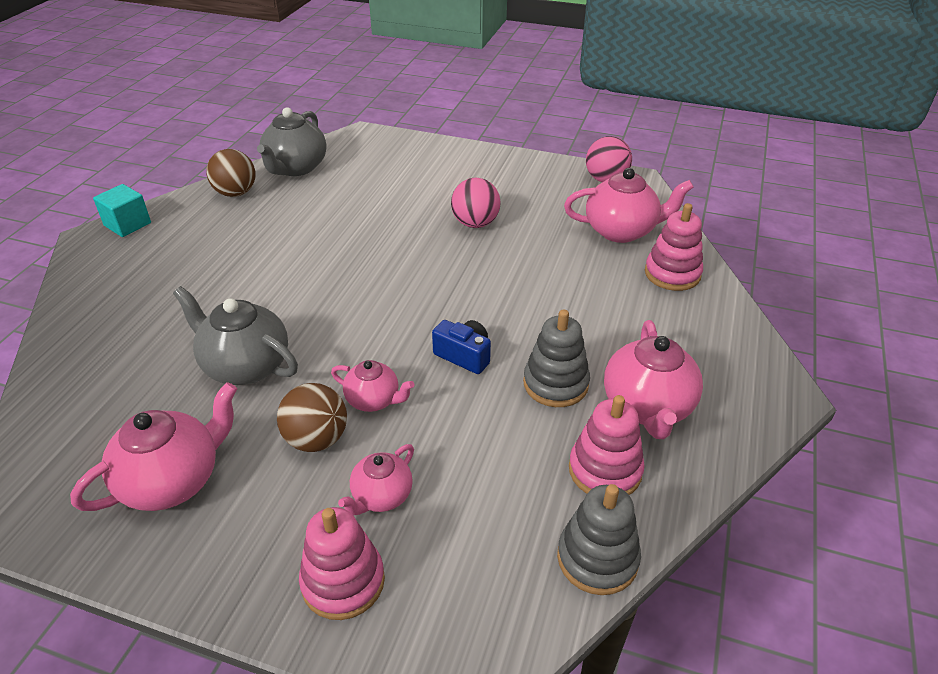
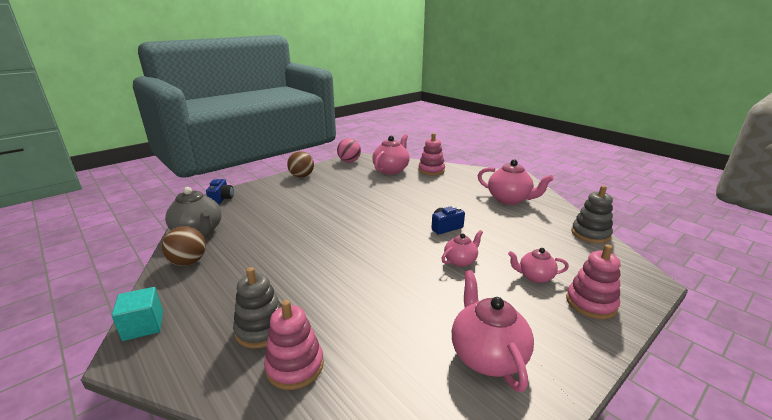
camera: 60 degrees left, 15 degrees down
grey teapot [173,286,298,385] -> none
brown ball [277,383,347,452] -> brown ball moved to [287,151,314,178]
pink teapot [338,444,414,515] -> pink teapot turned 120 degrees clockwise [508,248,569,283]
pink ball [451,178,500,228] -> none
grey stacking toy [523,309,590,407] -> grey stacking toy moved to [233,267,281,348]
pink stacking toy [569,395,645,495] -> pink stacking toy moved to [264,300,324,390]
none -> blue camera [206,179,234,205]

